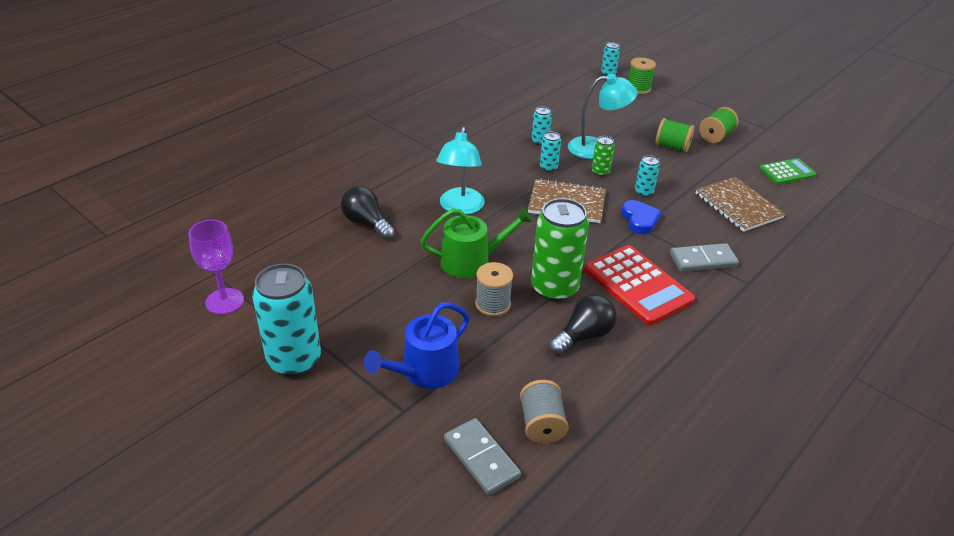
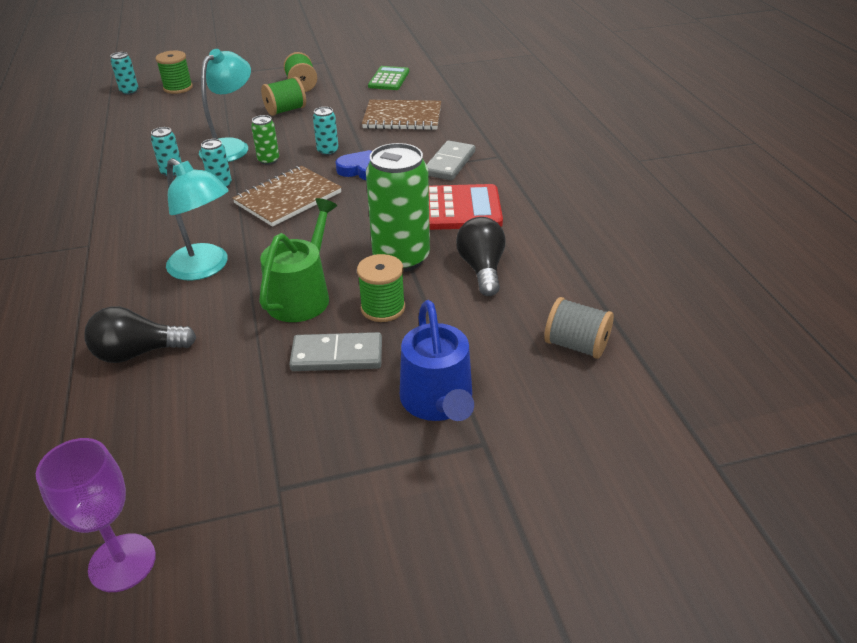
camera: 55 degrees left, 0 degrees up
turquoise can [252,264,321,377] -> none
grey domino [444,418,521,495] -> grey domino moved to [289,332,382,371]
grey spool [475,262,513,316] -> green spool [357,254,405,322]

